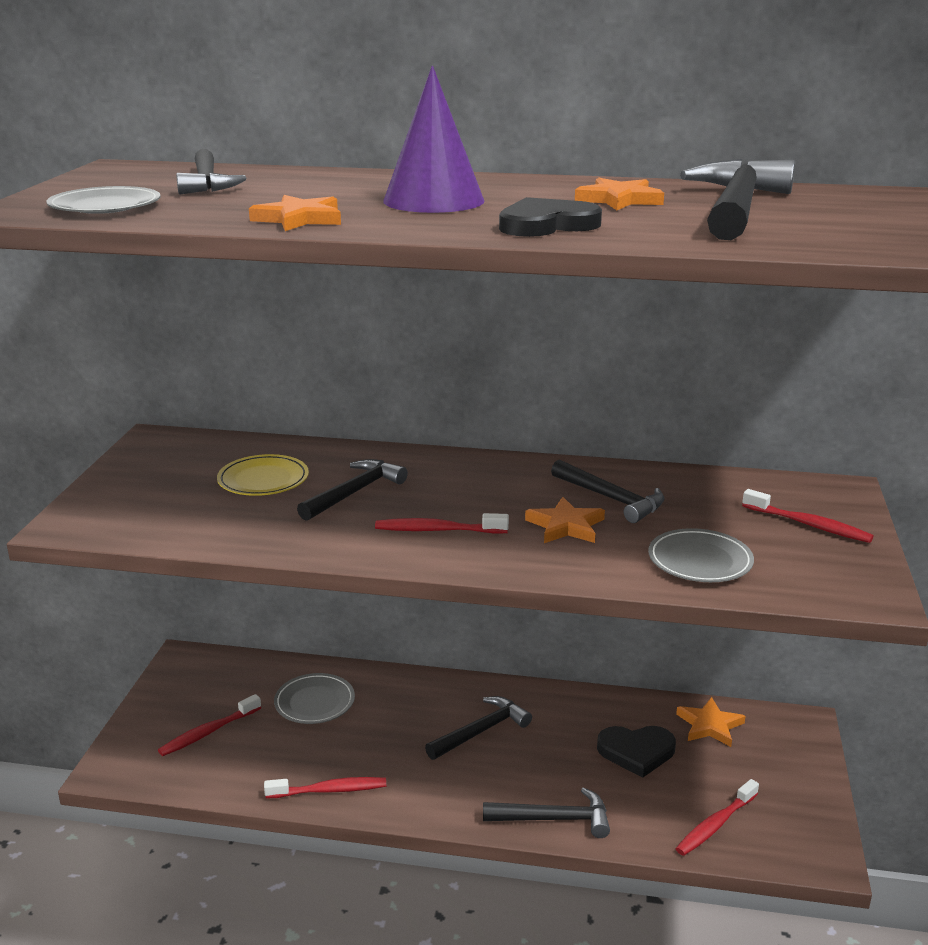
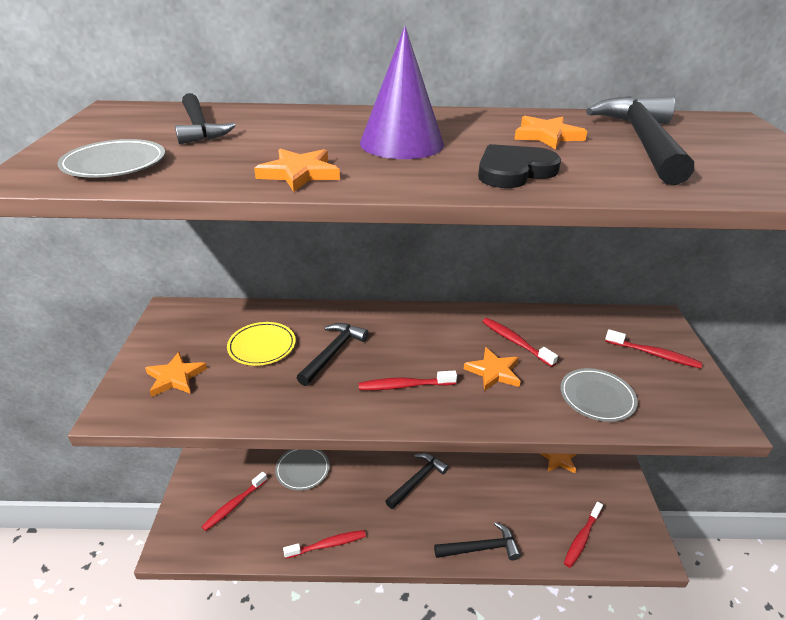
camera: 10 degrees left, 10 degrees up
black hammer [551,459,665,523] -> red toothbrush [482,318,558,367]
black heart [597,726,676,778] -> none
none -> orange star [145,352,207,397]

